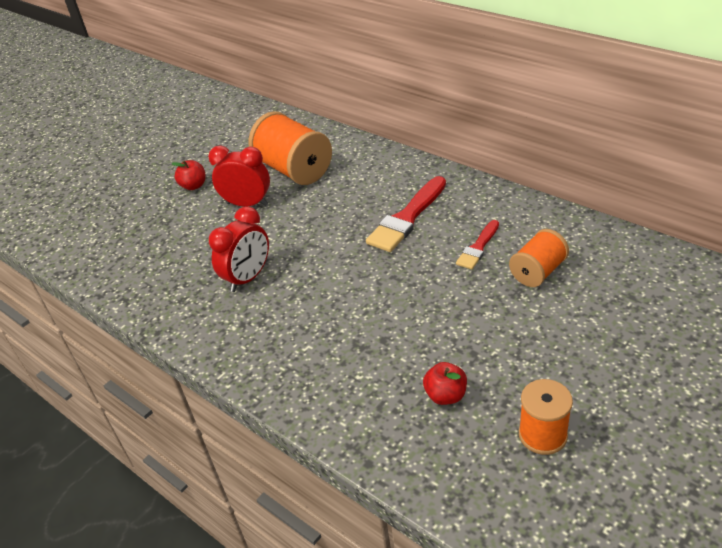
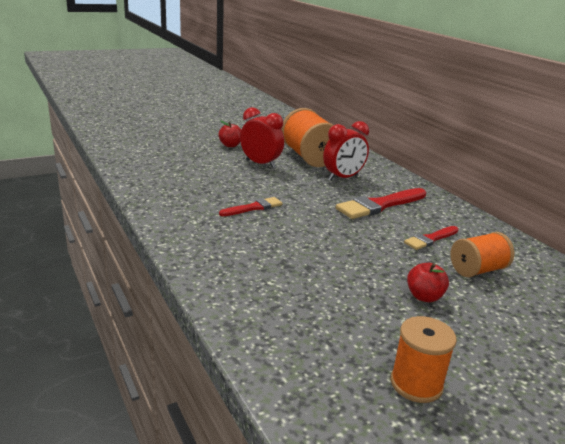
camera: 15 degrees right, 15 degrees down
red clock [209,206,269,292] -> red clock moved to [323,121,369,181]
red apple [423,362,467,405] -> red apple moved to [407,263,449,302]
none -> red brush [219,197,282,216]

